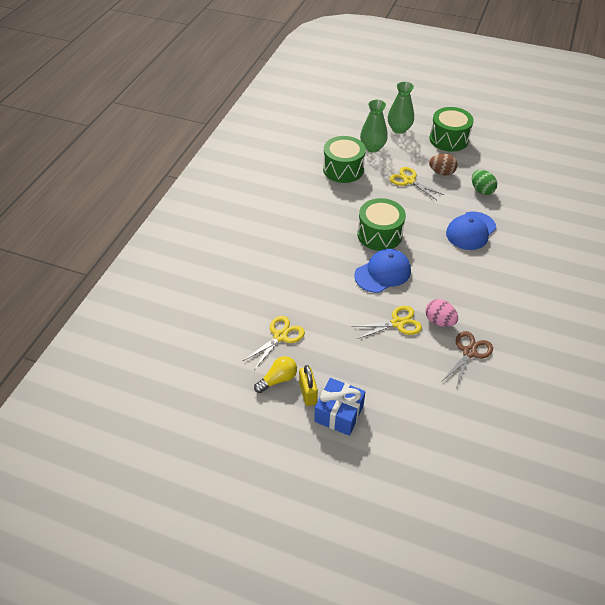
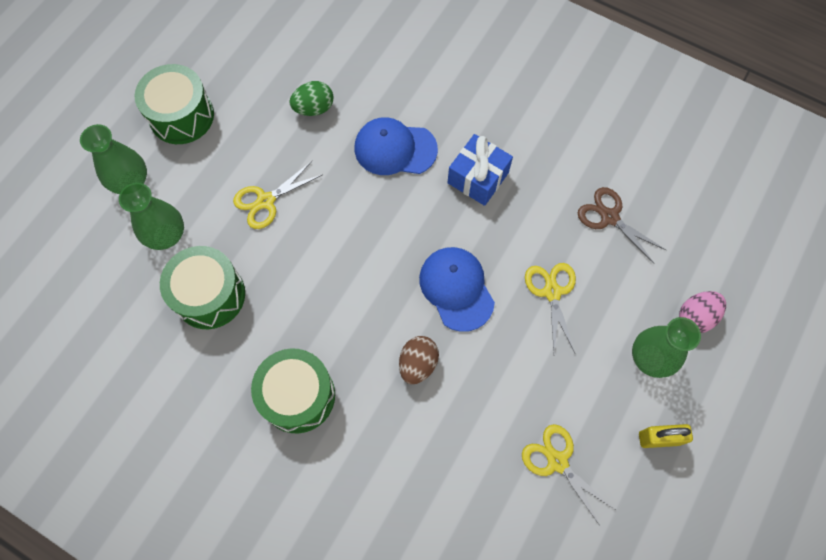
camera: 80 degrees left, 20 degrees up
yellow light bulb [254,356,297,393] -> none
blue gift [314,378,365,436] -> blue gift moved to [448,134,513,206]
green drum [357,198,406,251] -> green drum moved to [251,348,335,433]
pink egg [425,299,458,327] -> pink egg moved to [679,291,726,333]
brown egg [429,154,458,175] -> brown egg moved to [399,336,439,384]
blue cap [446,212,496,250] -> blue cap turned 135 degrees clockwise [355,117,438,175]
none -> green vase [632,317,701,378]

